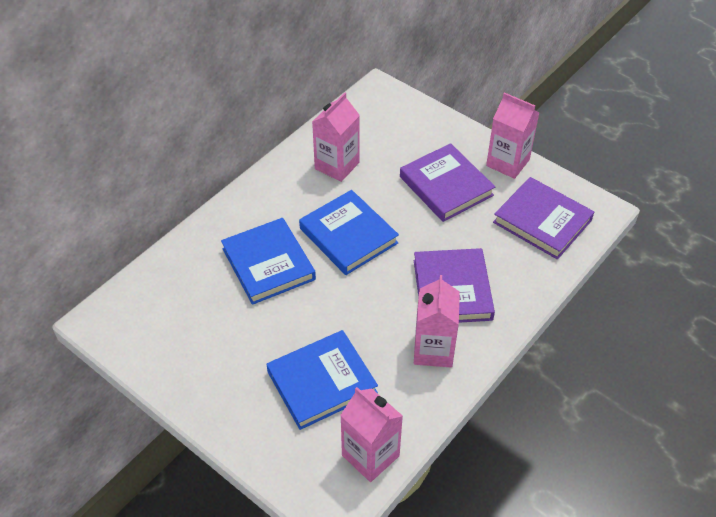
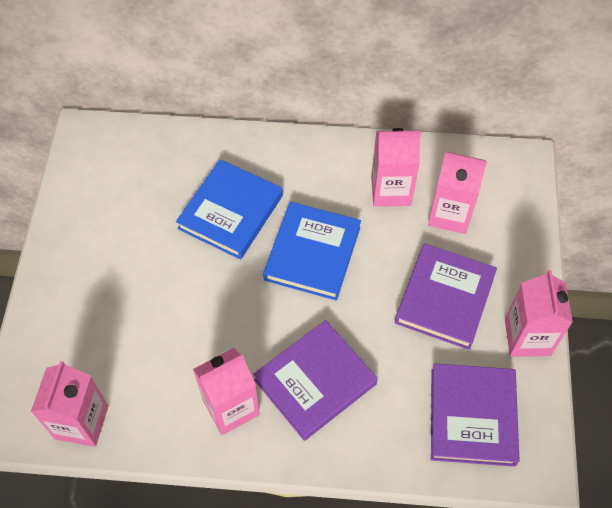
camera: 55 degrees right, 10 degrees up
blue book [266,330,378,430] -> none
none -> pink carton [428,152,487,234]

